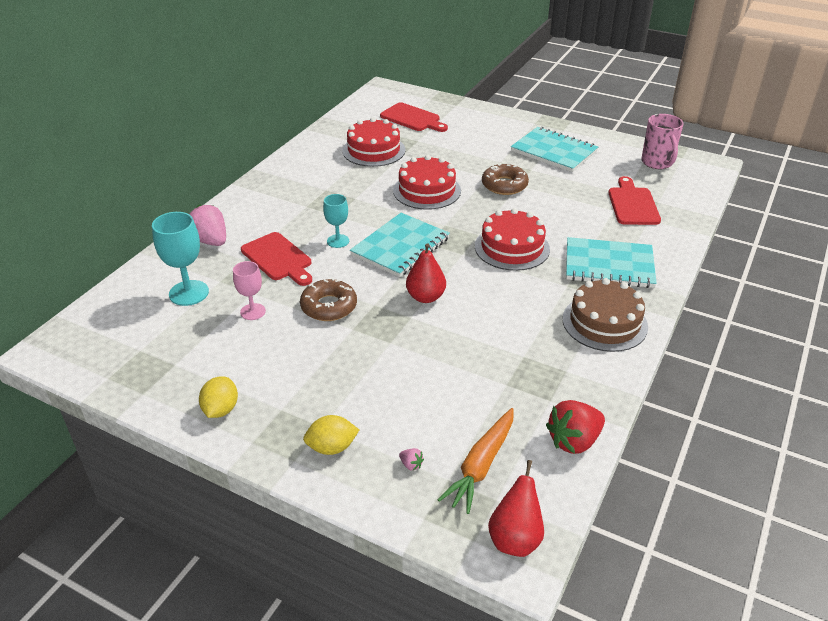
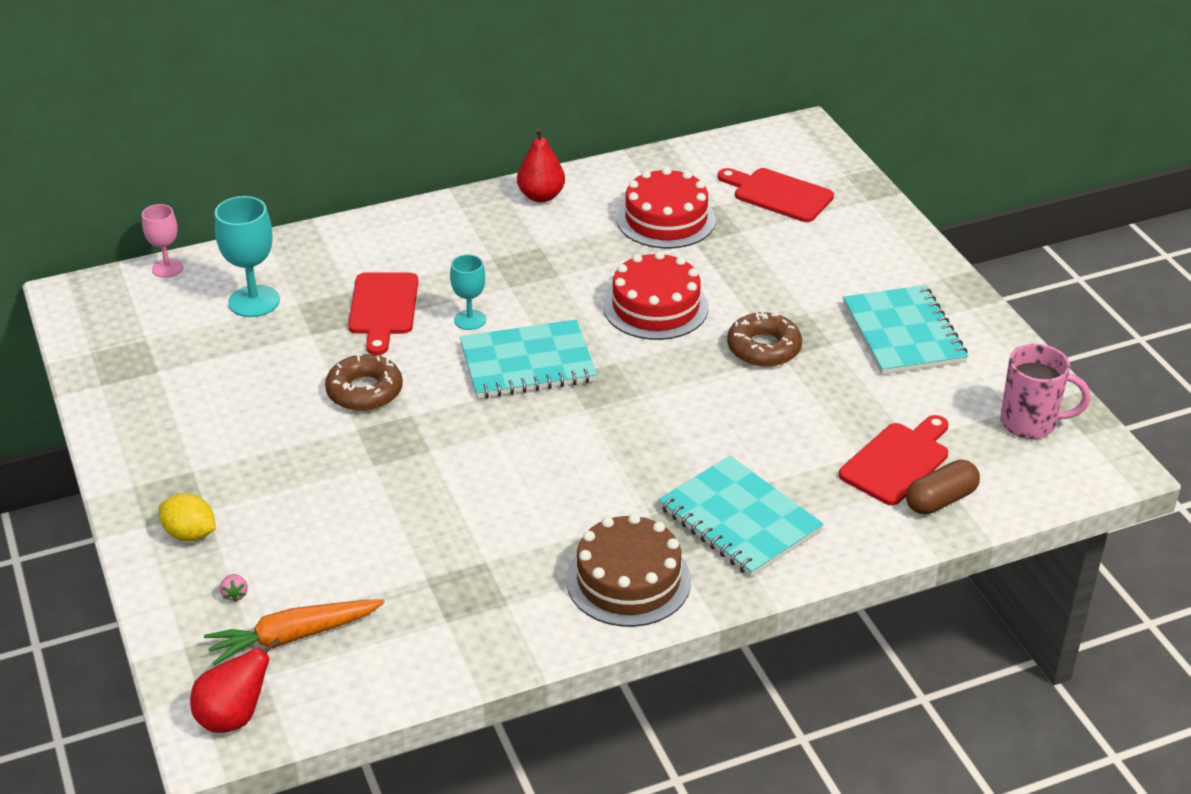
camera: 40 degrees right, 0 degrees up
pink strawberry [189,204,226,246] -> none
yellow lemon [199,377,238,418] -> none
pink goblet [233,261,266,320] -> pink goblet moved to [142,204,183,278]
red cutting board [380,102,448,132] -> red cutting board turned 135 degrees clockwise [718,168,834,222]
red pear [406,243,446,303] -> red pear moved to [517,128,565,203]
red cake [475,208,550,271] -> none
red strawberry [546,400,605,454] -> none
pink mug [641,114,684,169] -> pink mug turned 105 degrees counterclockwise [1000,344,1091,439]
none -> brown capsule [906,460,980,515]

